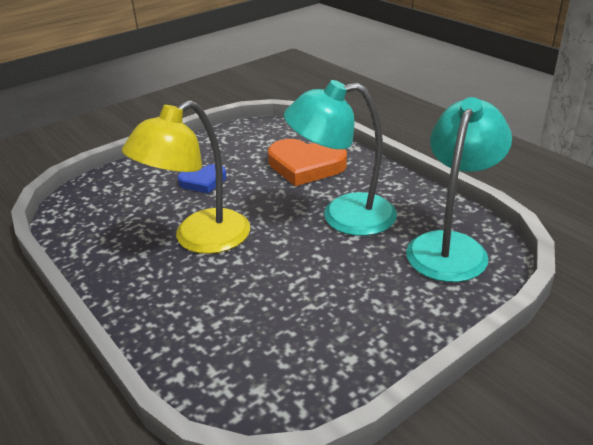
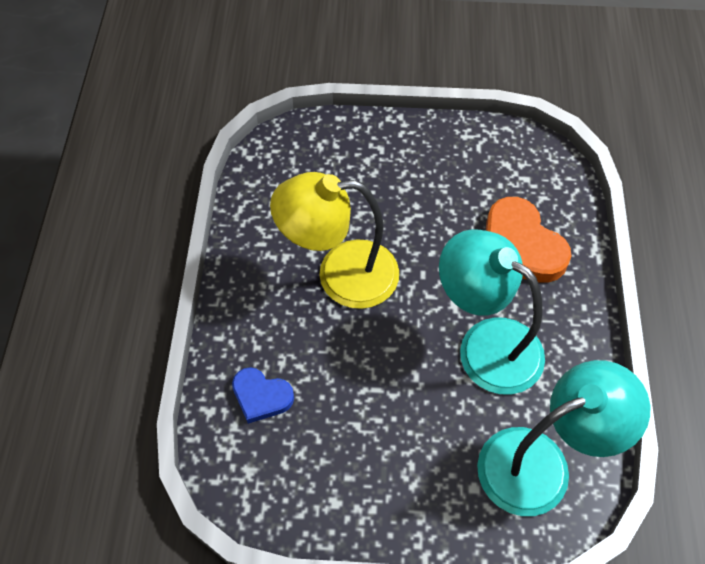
camera: 40 degrees right, 25 degrees up
blue heart [178,164,226,193] -> blue heart moved to [232,367,294,424]

